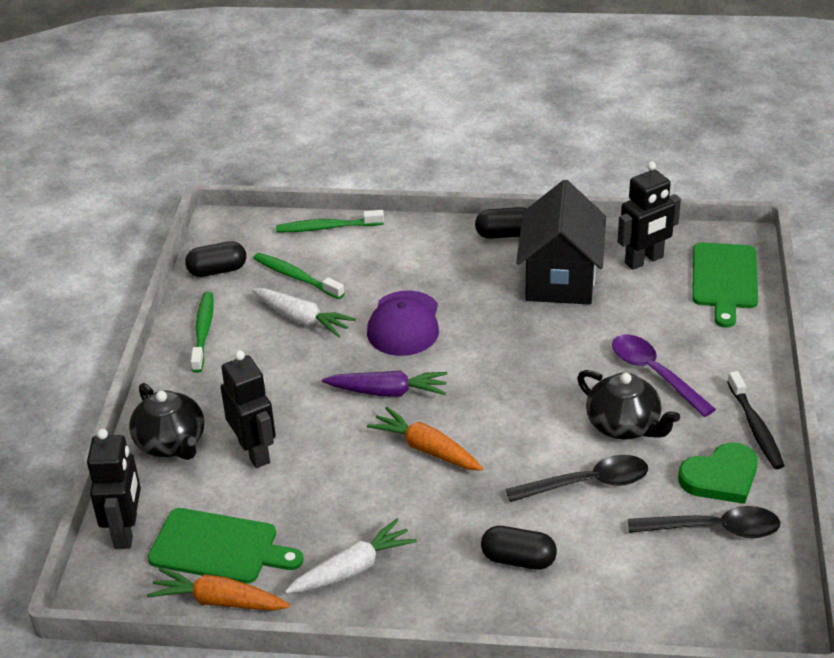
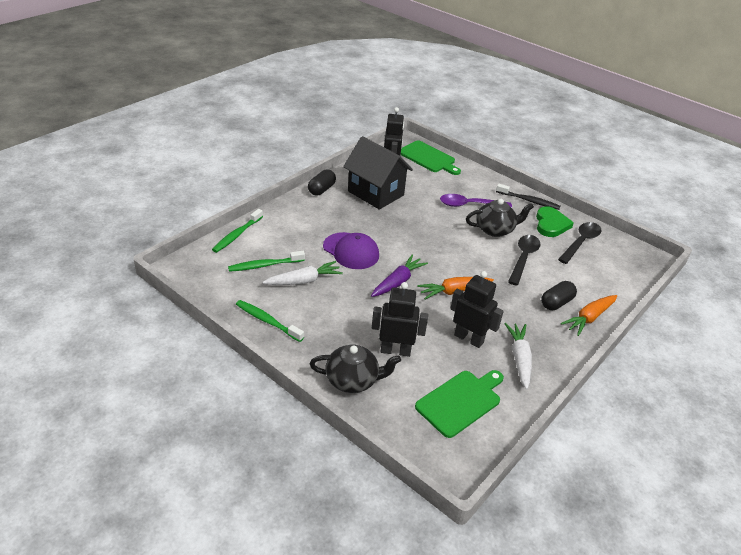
camera: 60 degrees left, 0 degrees up
black robot [87,429,141,549] -> black robot moved to [450,271,504,348]
orange carrot [147,568,290,611] -> orange carrot moved to [561,295,617,336]
black capsule [185,241,246,277] -> none

